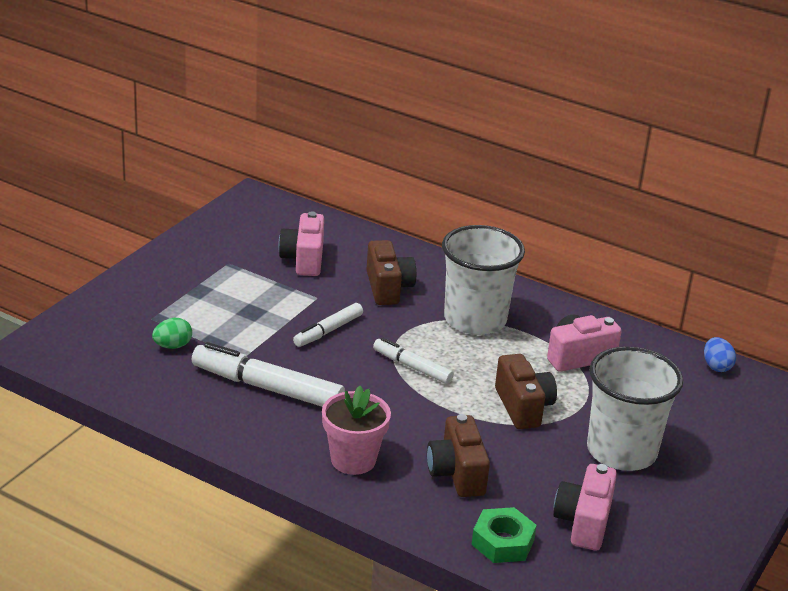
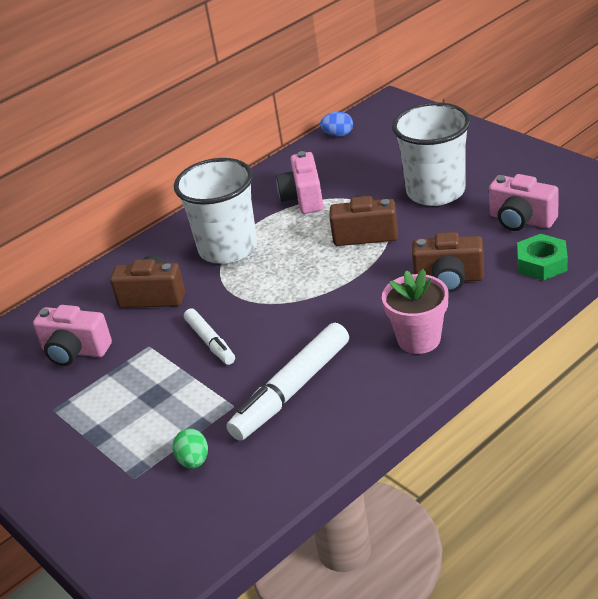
camera: 65 degrees left, 5 degrees up
white marker [373,338,454,384] -> none

